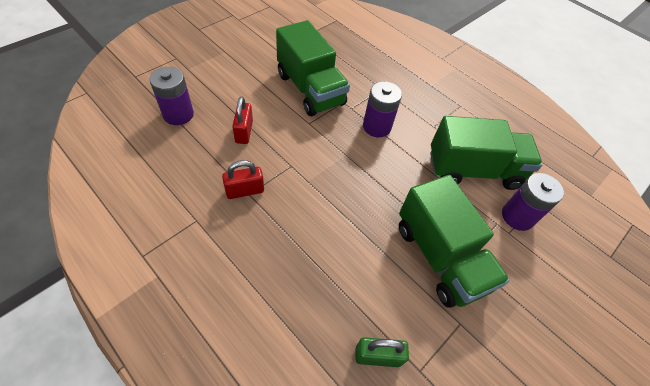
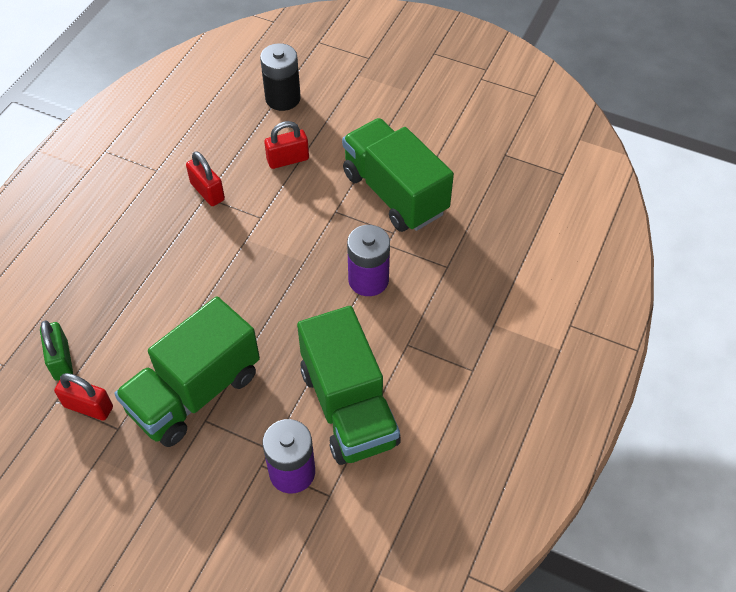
camera: 75 degrees right, 0 degrees up
purple battery [149,67,194,125] -> black battery [260,43,301,111]
green truck [276,20,350,116] -> green truck turned 105 degrees clockwise [342,118,454,232]
none -> red padlock [54,373,113,421]

